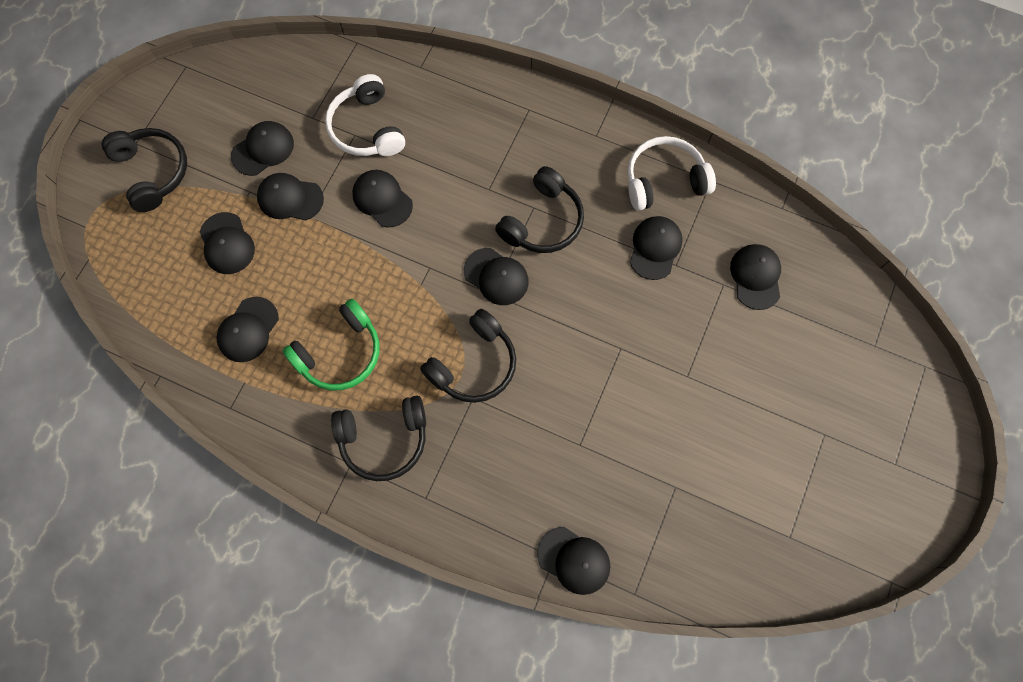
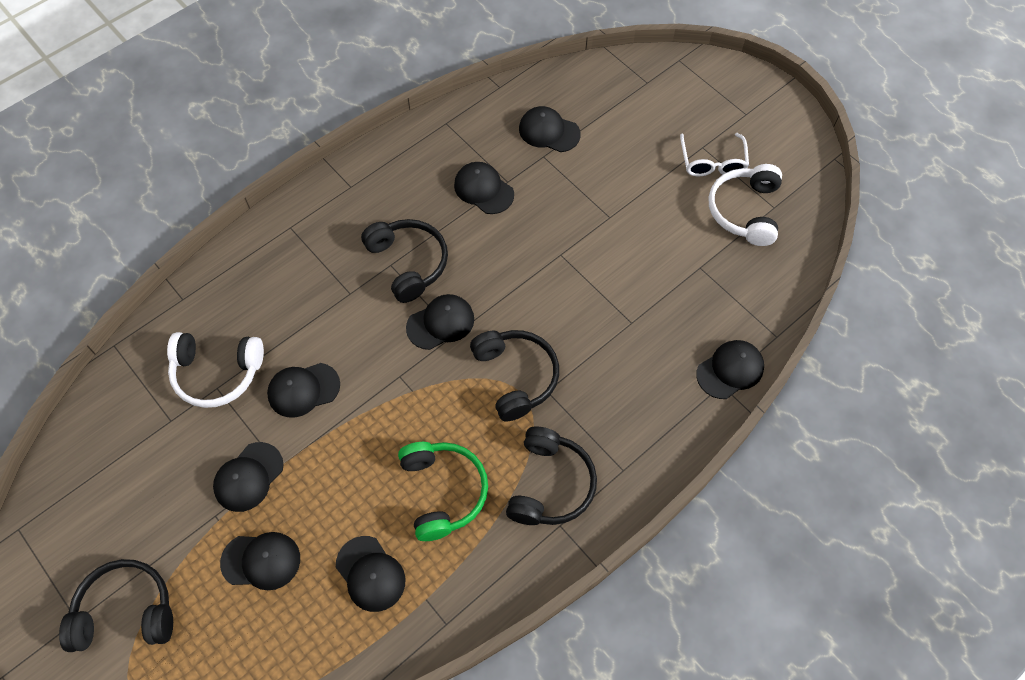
camera: 65 degrees left, 10 degrees down
black cap [231,121,294,176] -> none
white headphones [627,136,716,211] -> white headphones moved to [709,164,782,246]
none -> white glasses [680,133,749,176]

